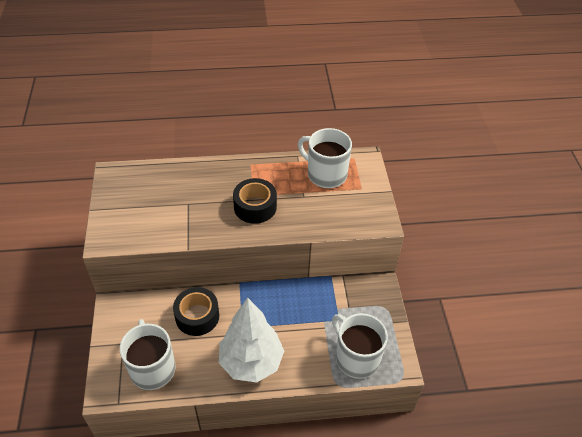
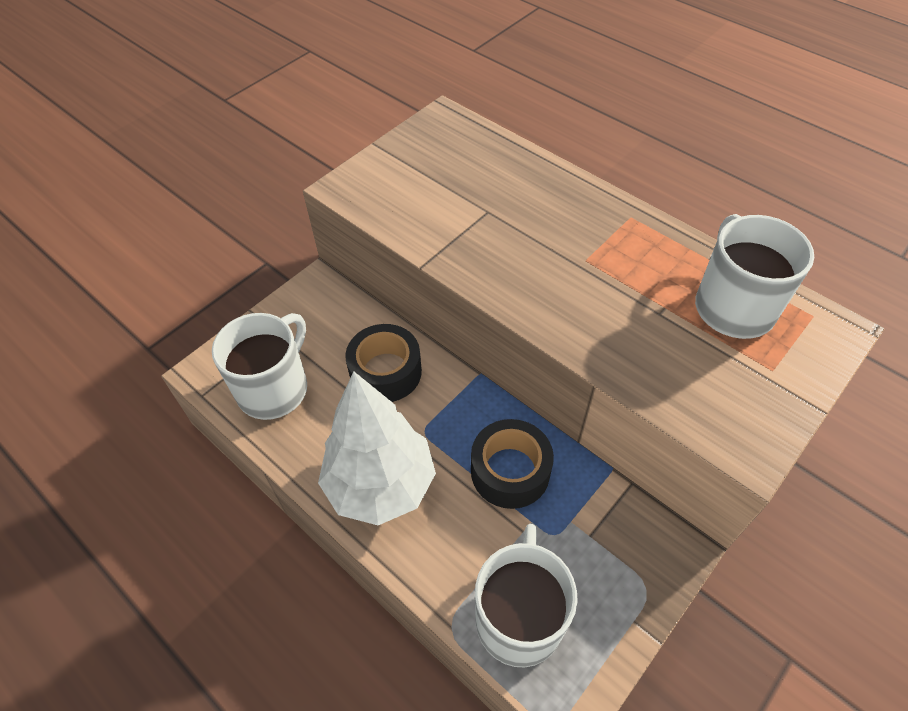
camera: 50 degrees right, 5 degrees up
black tape [233,178,277,224] -> black tape moved to [471,419,554,509]

